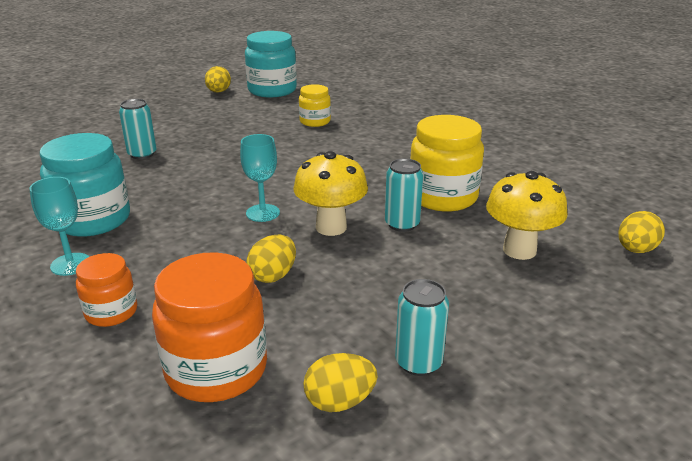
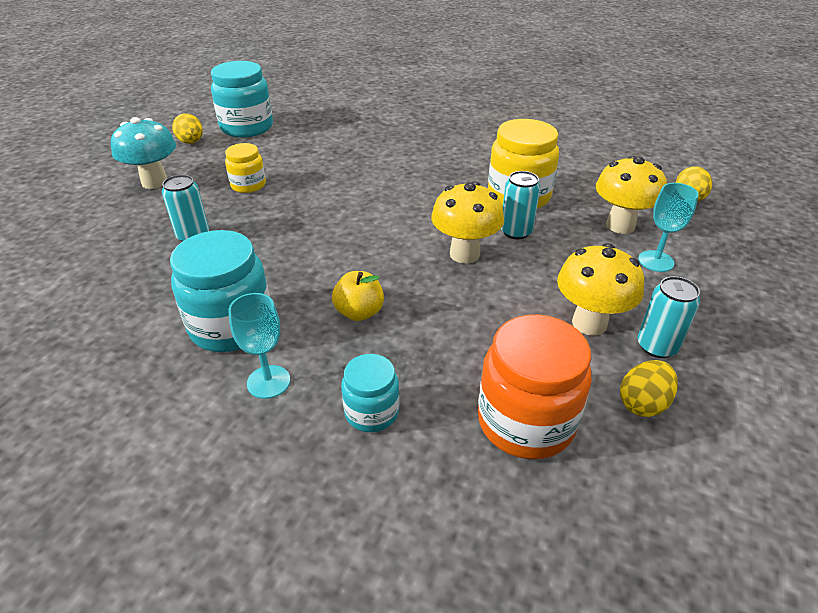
camera: 30 degrees left, 10 degrees up
orange jar [76,253,137,327] -> turquoise jar [341,354,399,432]
turquoise goblet [240,134,280,222] -> turquoise goblet moved to [638,183,699,272]
yellow egg [246,235,296,283] -> none
yellow jar [299,84,331,127] -> yellow jar moved to [225,143,266,193]
none -> turquoise mushroom [111,117,176,189]
none -> yellow apple [332,271,384,321]
none -> yellow mushroom [557,243,644,336]

